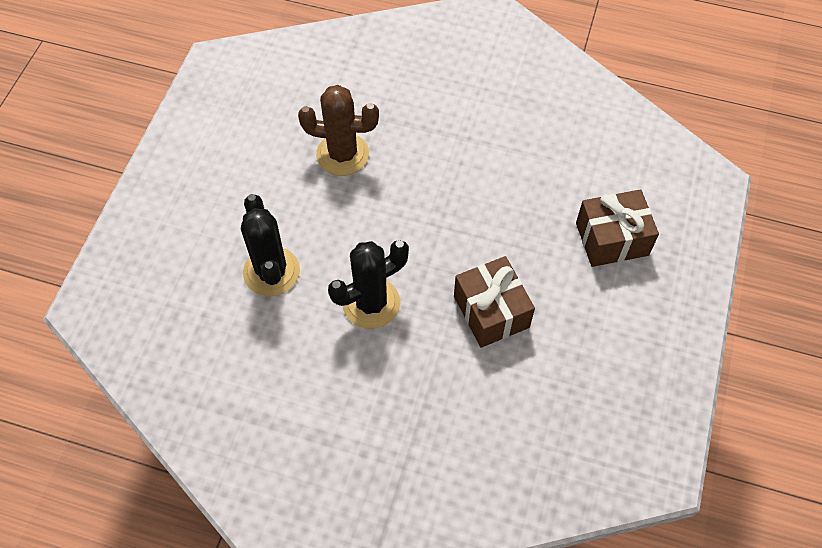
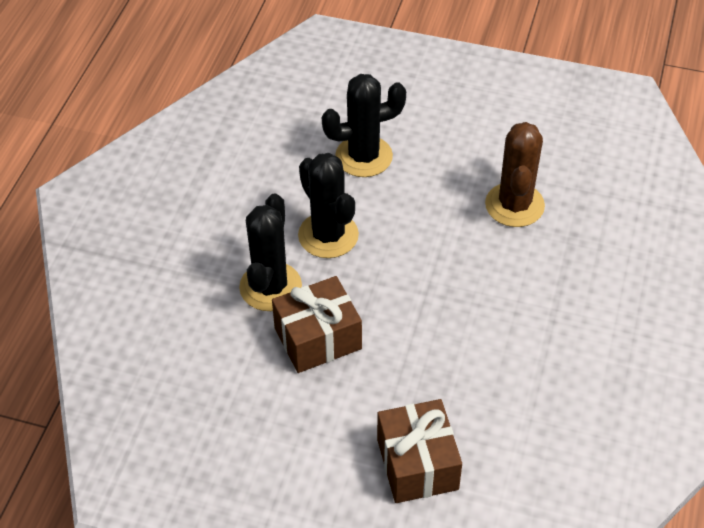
camera: 90 degrees right, 10 degrees down
none -> black cactus [239,193,302,311]

